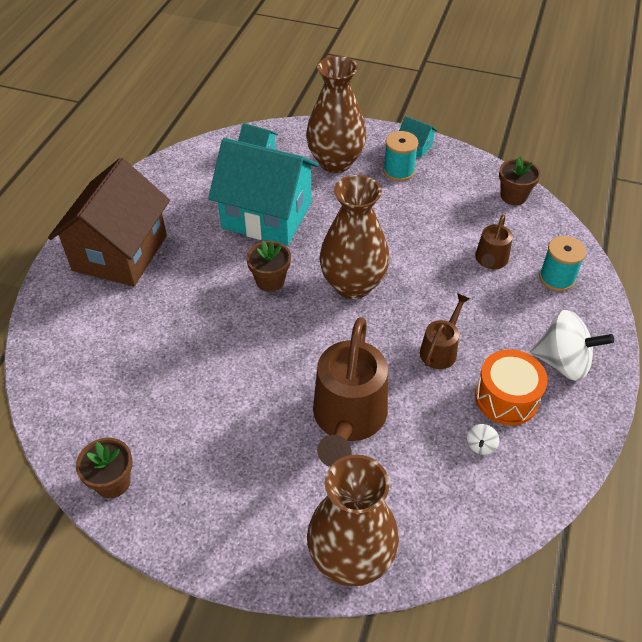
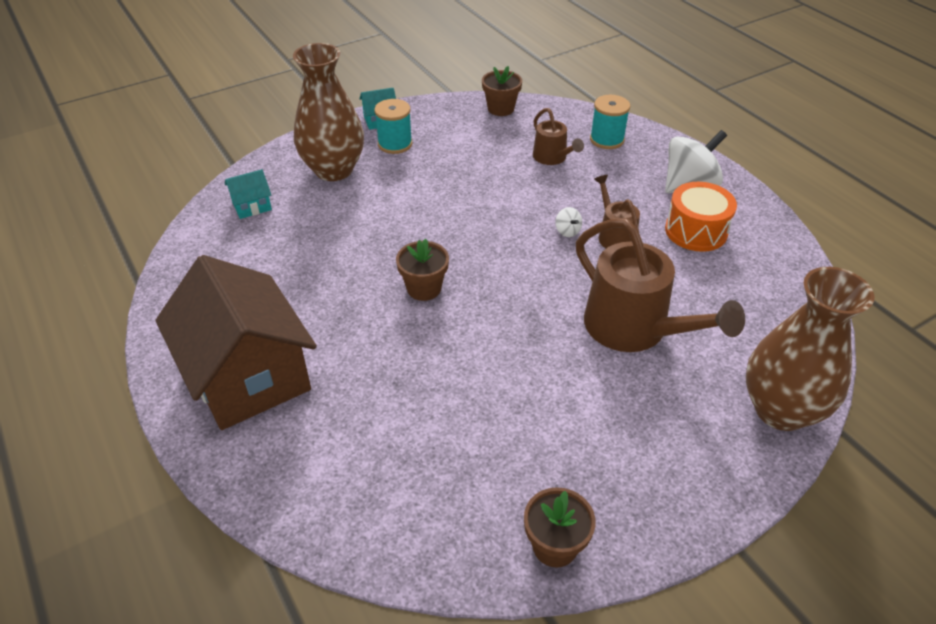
camera: 50 degrees left, 5 degrees down
turquoise house [208,138,319,246] -> none
brown vase [319,175,390,299] -> none
white spinning top [467,424,499,455] -> white spinning top moved to [555,207,582,237]

